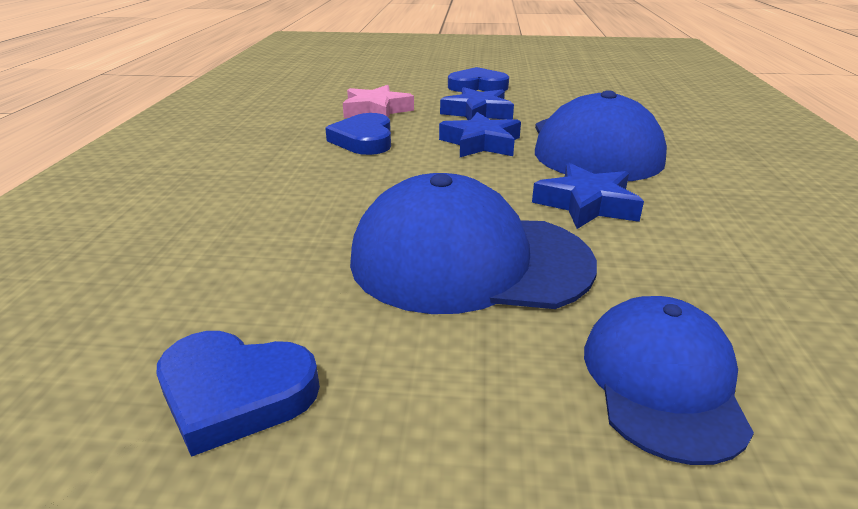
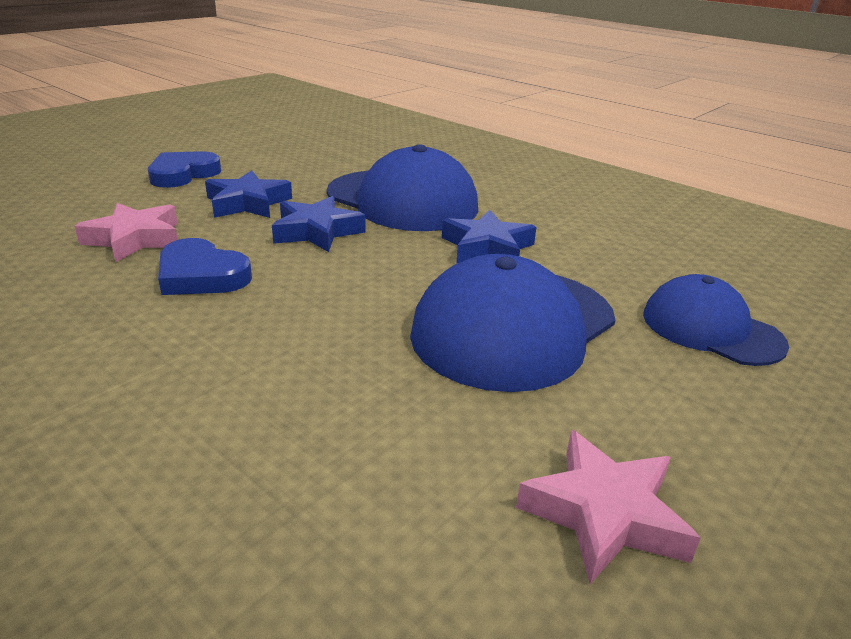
camera: 55 degrees left, 0 degrees up
blue heart [157,331,320,457] -> pink star [516,430,701,584]

